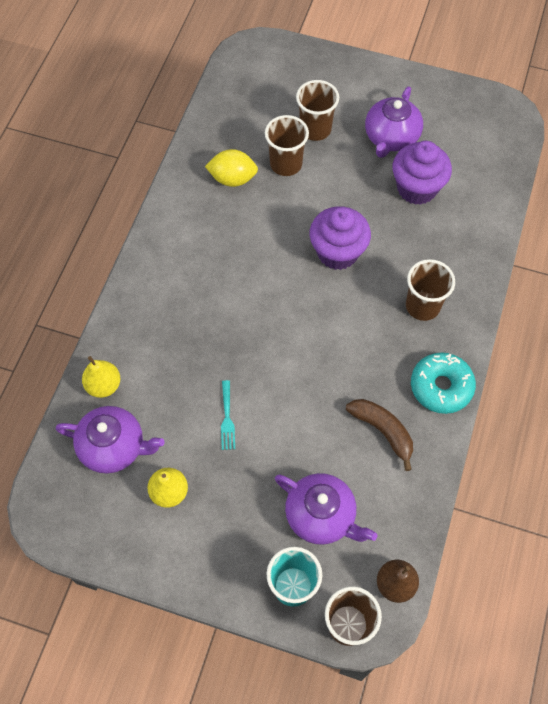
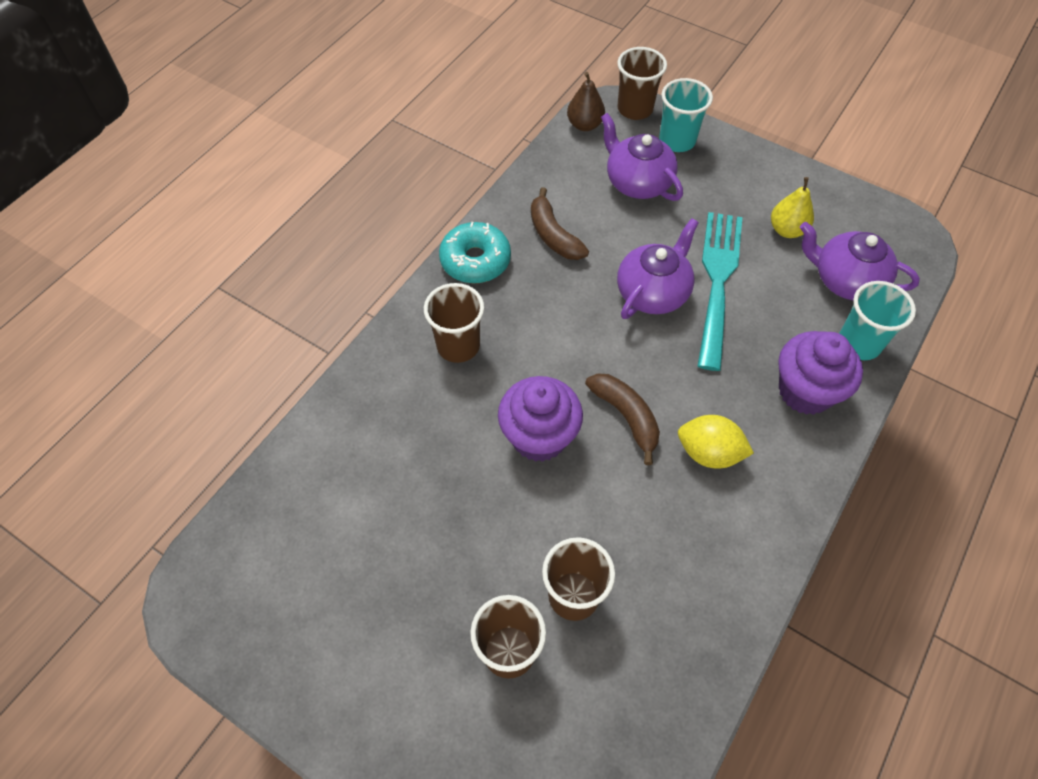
camera: 165 degrees left, 5 degrees down
yellow pear [82,356,120,398] -> turquoise cup [839,281,916,360]
yellow lemon [205,149,258,187] -> yellow lemon moved to [678,415,754,469]
turquoise fork [221,380,235,450] -> turquoise fork [698,212,743,371], size x2.38
purple teapot [365,87,423,158] -> purple teapot moved to [617,218,699,319]
purple cupcake [392,141,452,205] -> purple cupcake moved to [779,331,863,415]
none -> brown banana [585,374,660,465]

